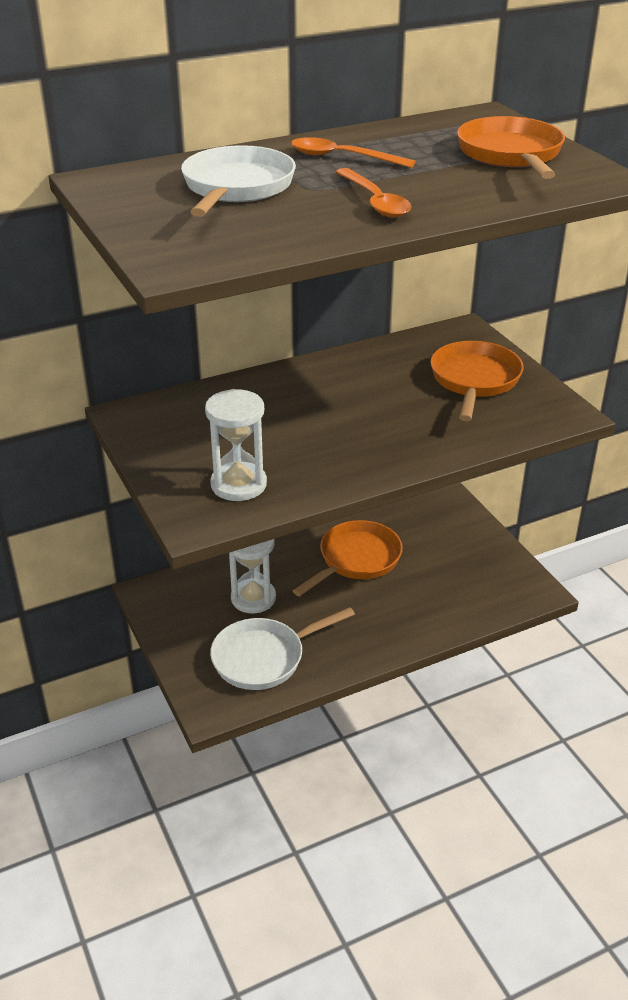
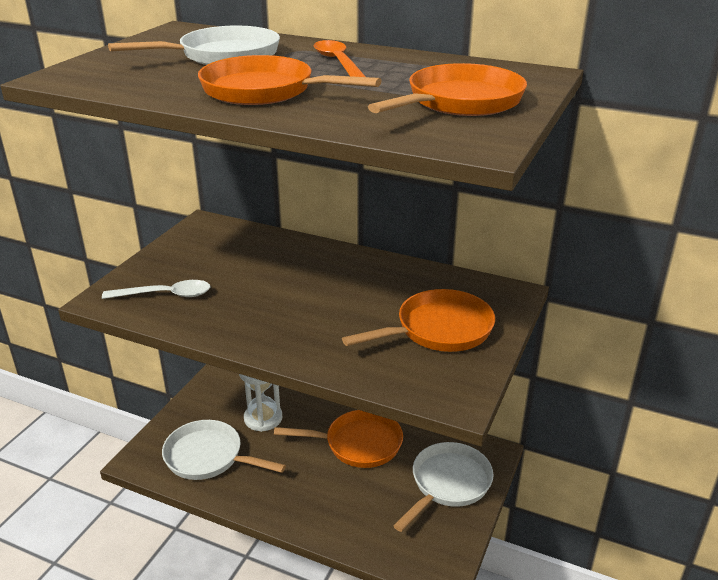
camera: 50 degrees right, 5 degrees down
white hourglass [205,389,267,501] -> white spoon [102,280,211,299]
orange spoon [336,168,412,218] -> orange pan [198,55,382,105]
none -> white pan [393,442,493,532]

